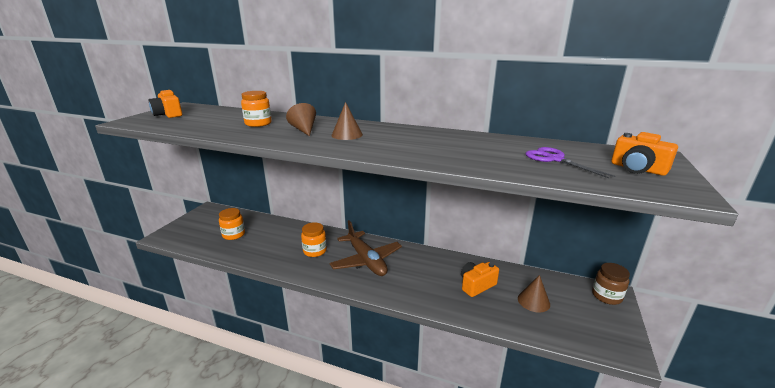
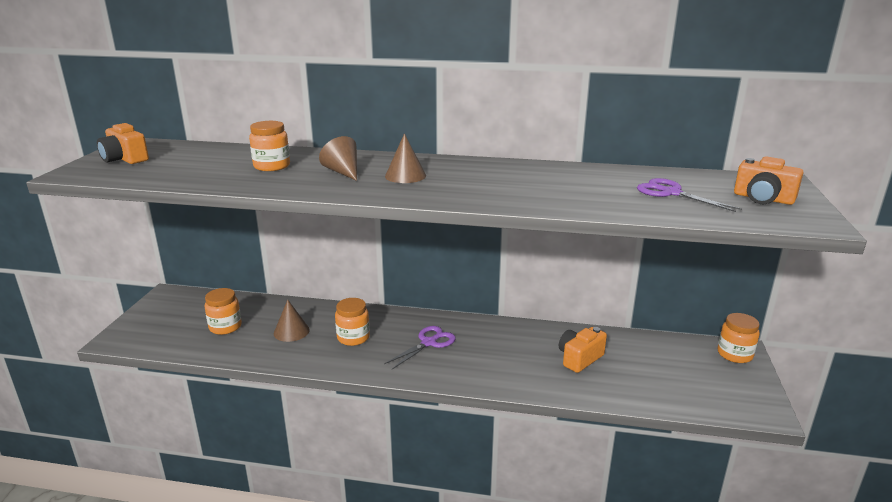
camera: 10 degrees left, 0 degrees up
brown plane [329,220,402,276] -> purple scissors [384,326,456,369]
brown cone [518,275,550,312] -> brown cone moved to [274,300,310,342]
brown jar [592,263,630,305] -> orange jar [718,313,760,363]

